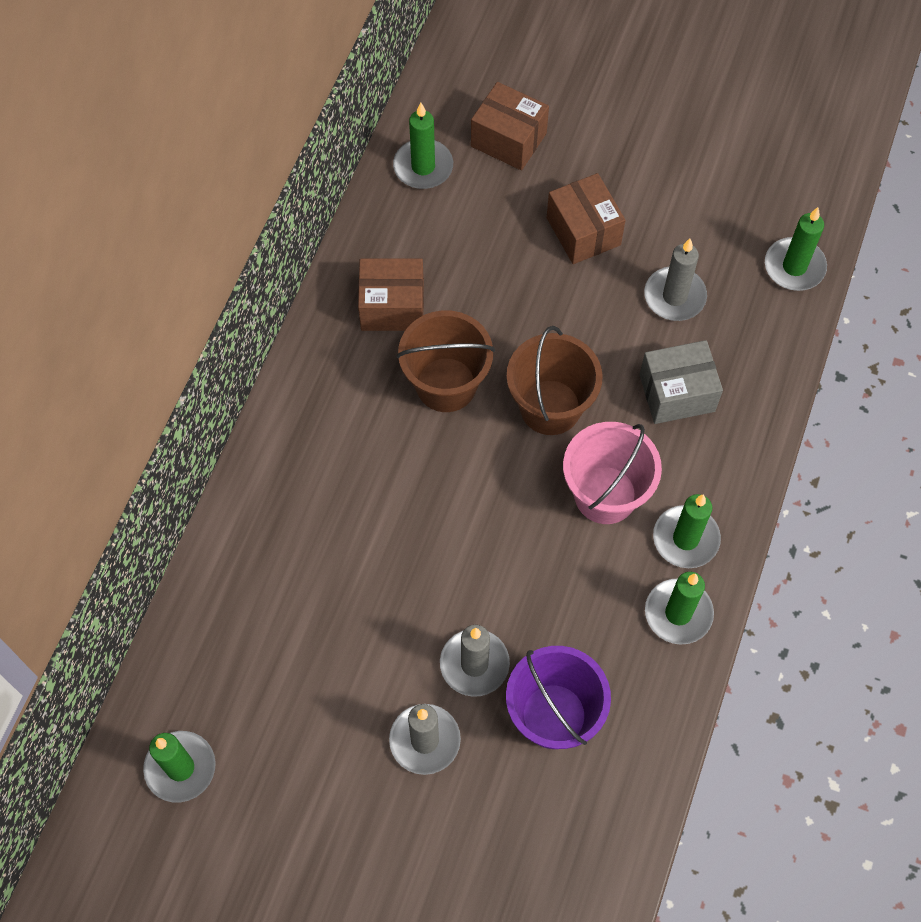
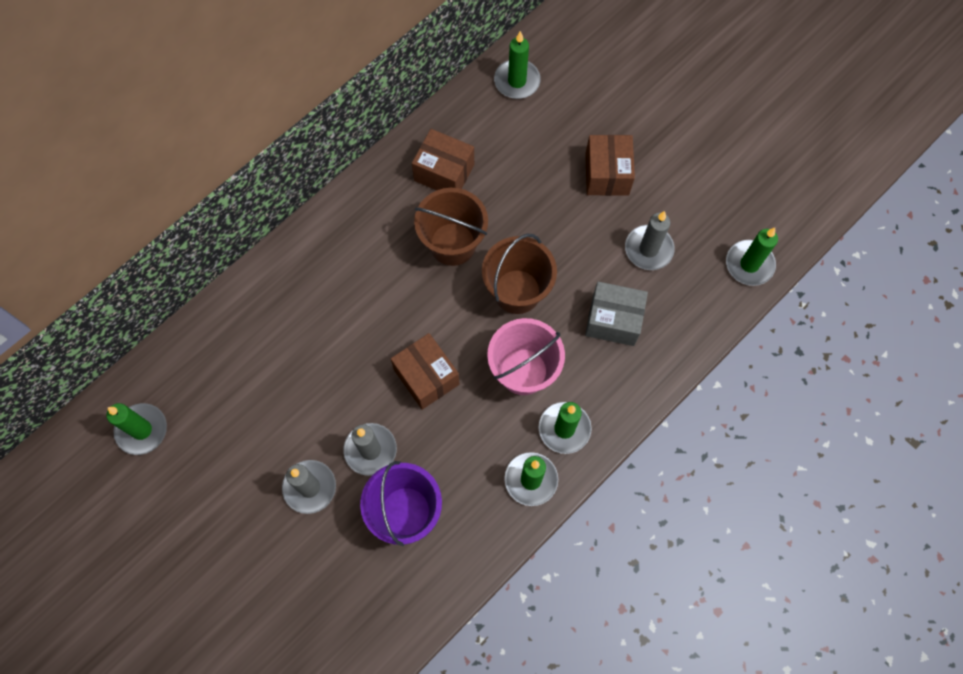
camera: 25 degrees right, 5 degrees up
brown box [471,82,549,170] -> brown box moved to [391,333,460,410]

